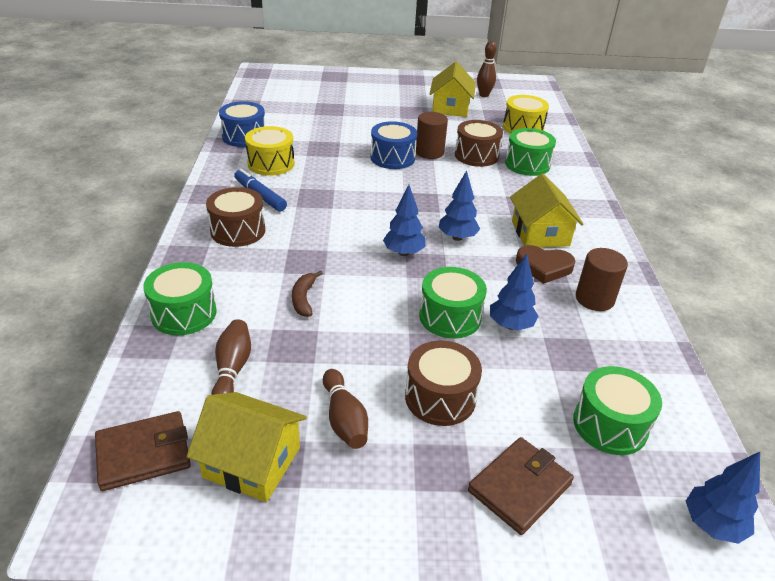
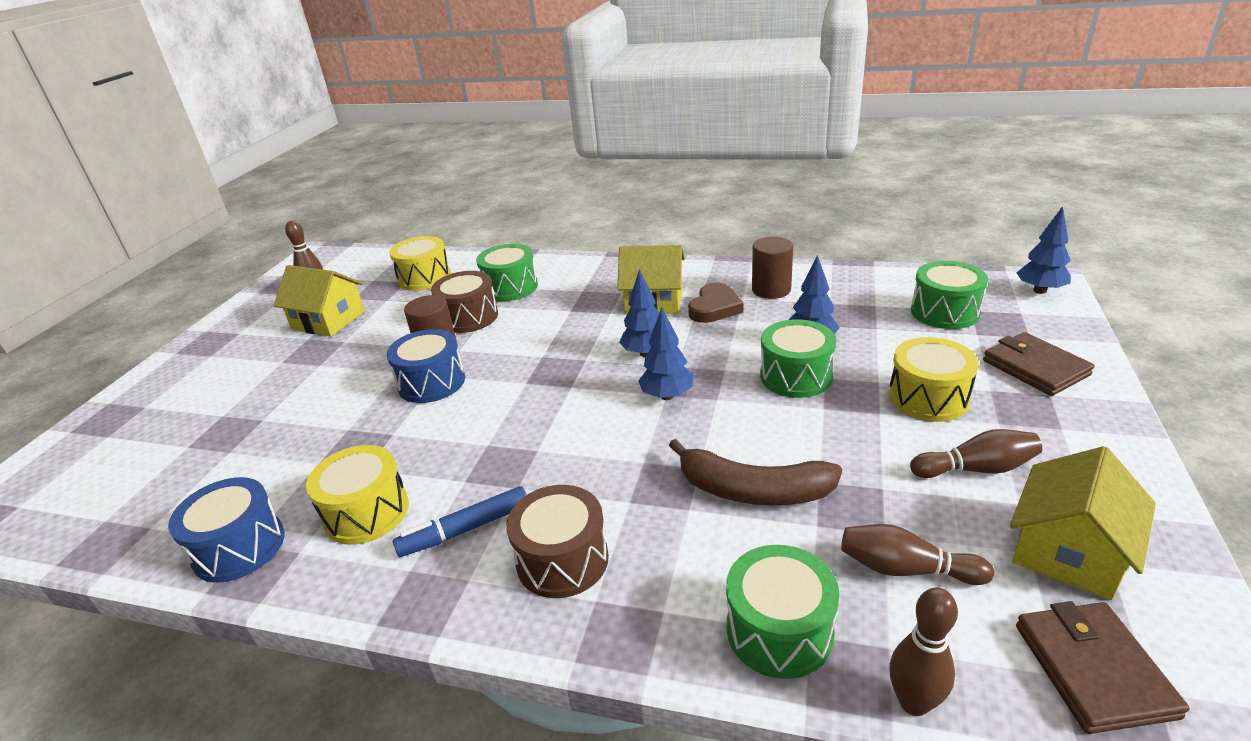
camera: 70 degrees left, 5 degrees down
brown banana [292,270,323,317] -> brown banana [669,439,842,506], size x1.81
brown drum [405,341,482,426] -> yellow drum [888,337,979,422]
none -> brown bowling pin [889,588,958,716]

